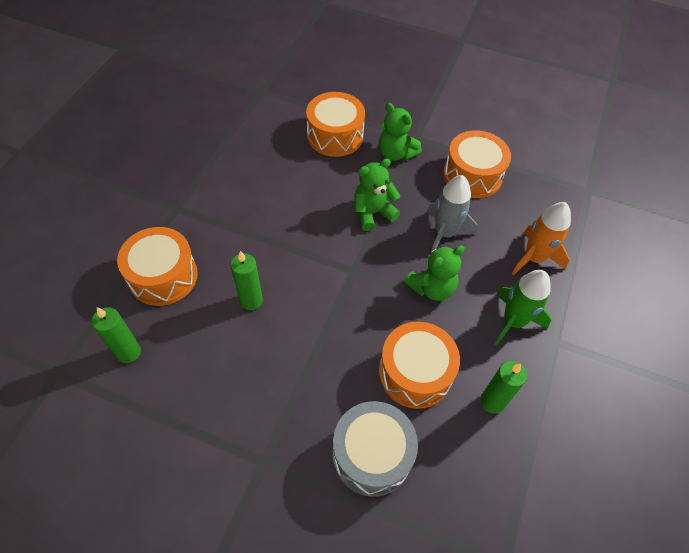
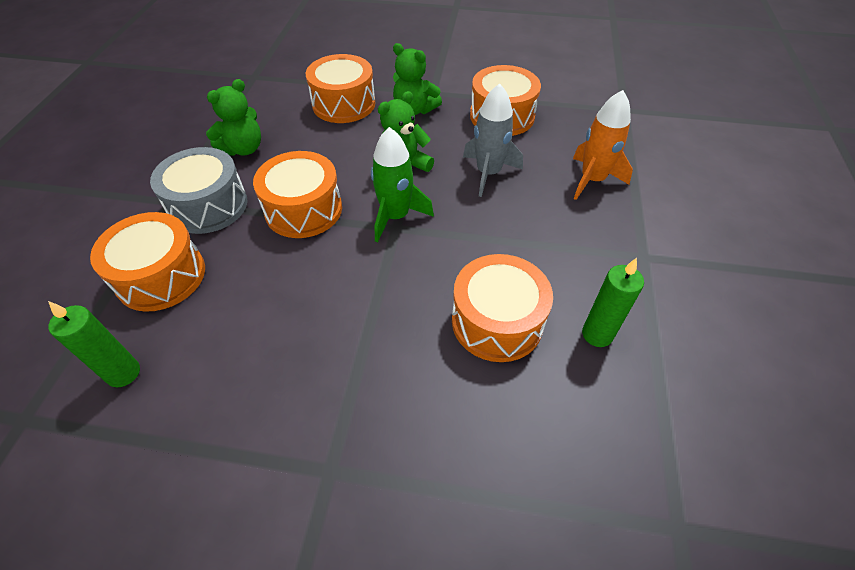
camera: 10 degrees left, 5 degrees down
green candle [230,251,263,310] -> none
grey drum [333,401,418,497] -> grey drum moved to [150,147,247,234]
green teddy bear [404,245,464,301] -> green teddy bear moved to [206,79,261,156]
green rocket [494,270,551,346] -> green rocket moved to [371,127,434,243]
none -> orange drum [253,151,342,238]

